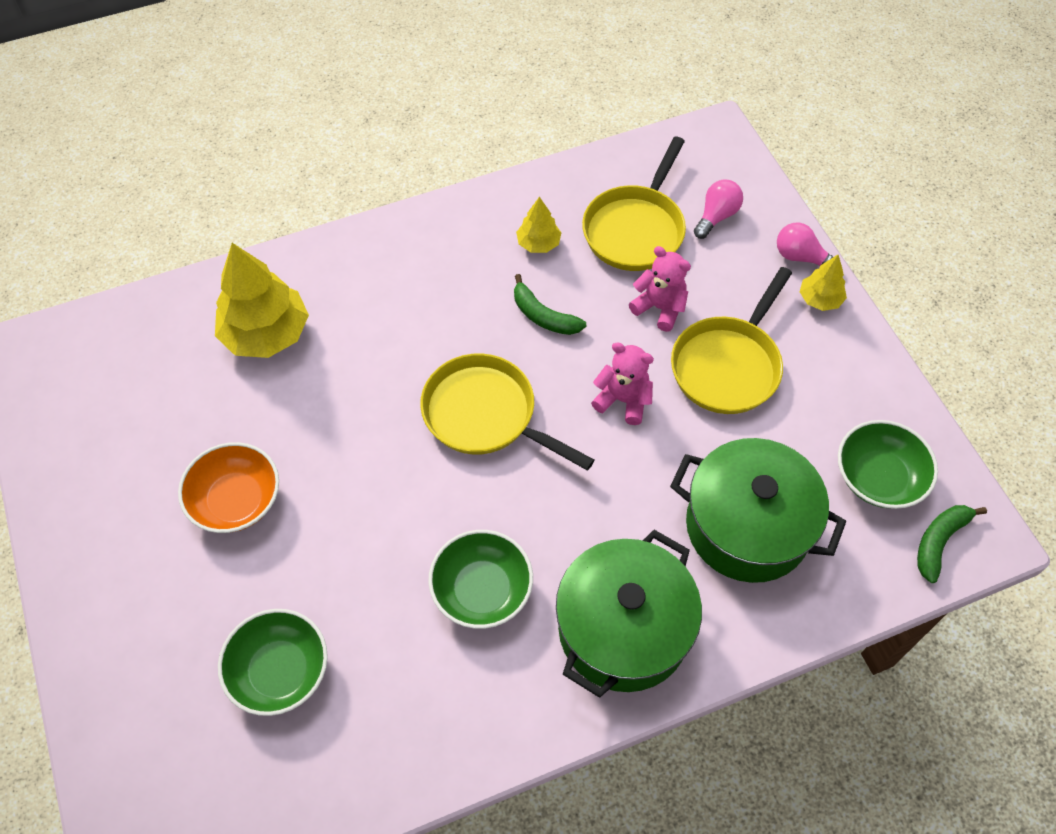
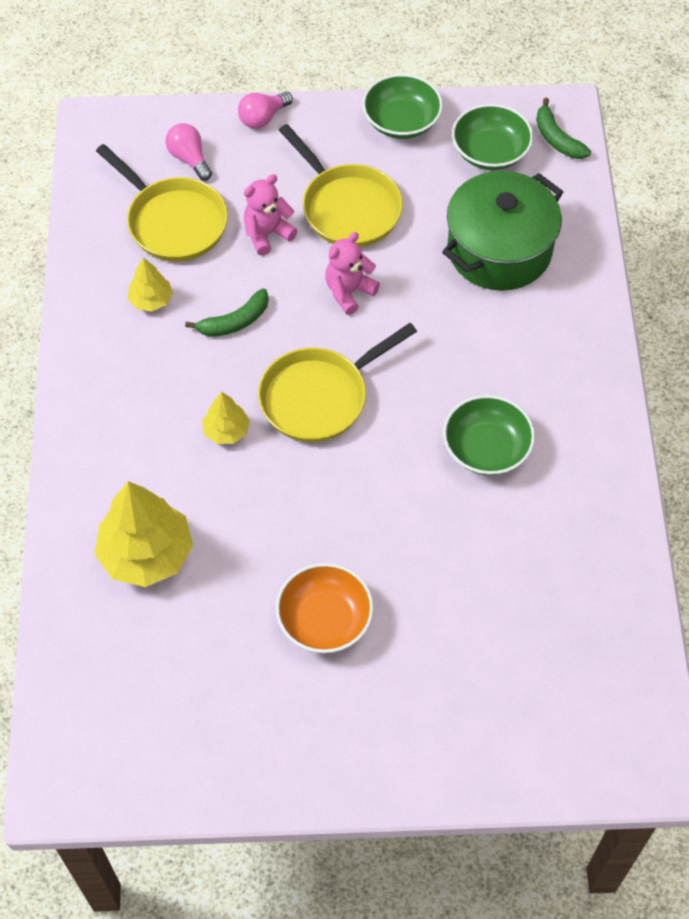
camera: 70 degrees left, 0 degrees up
green bowl [218,609,328,716] -> green bowl moved to [362,74,443,139]
green pot [556,530,702,698] -> none
yellow tree [800,255,847,311] -> yellow tree moved to [202,392,250,444]

